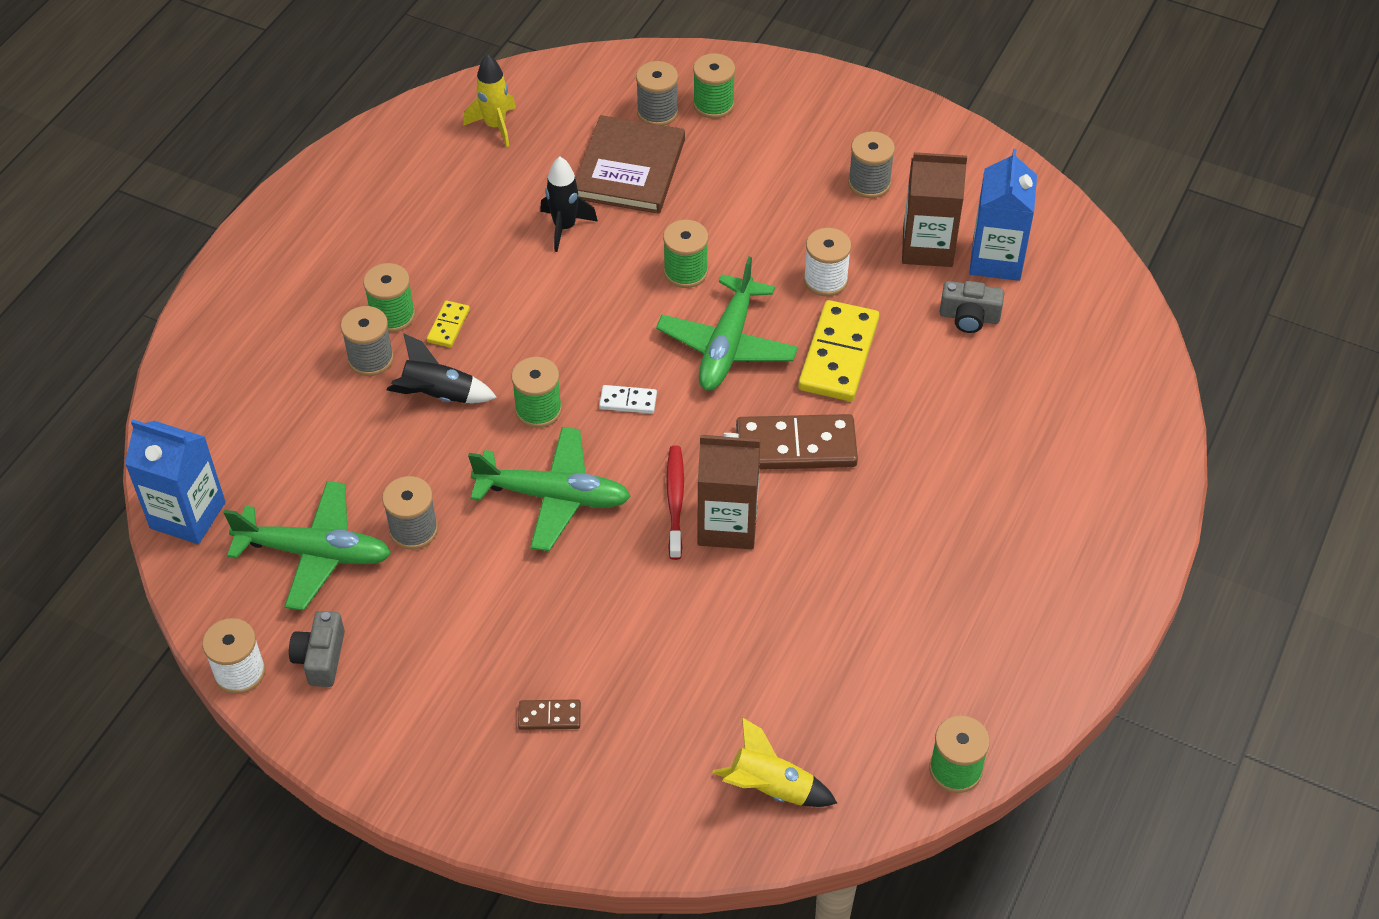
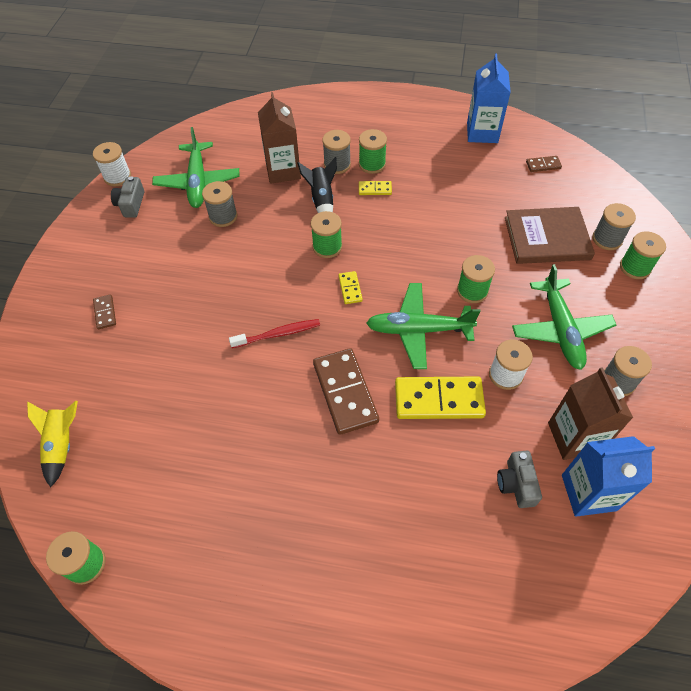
camera: 75 degrees right, 5 degrees up
blue carton [125,419,225,544] -> blue carton moved to [467,54,511,143]
grey camera [289,611,345,687] -> grey camera turned 75 degrees counterclockwise [111,176,144,218]
yellow rocket [463,54,516,147] -> brown domino [526,156,562,172]
green plane [468,427,631,551] -> green plane moved to [512,264,616,370]
black rocket [540,157,598,252] -> none
white domino [599,385,657,414] -> yellow domino [338,271,363,304]
brown carton [697,433,761,549] -> brown carton moved to [258,92,301,184]

